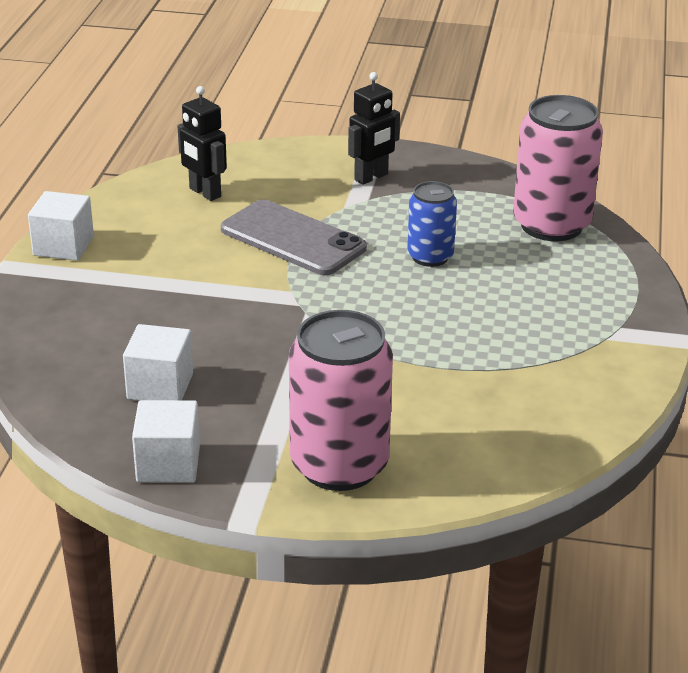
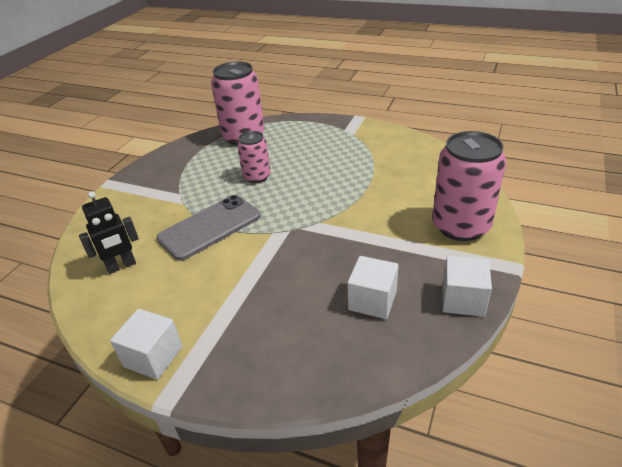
camera: 75 degrees left, 5 degrees up
black robot [348,72,400,185] -> none
blue can [407,181,457,267] -> pink can [237,131,271,183]

